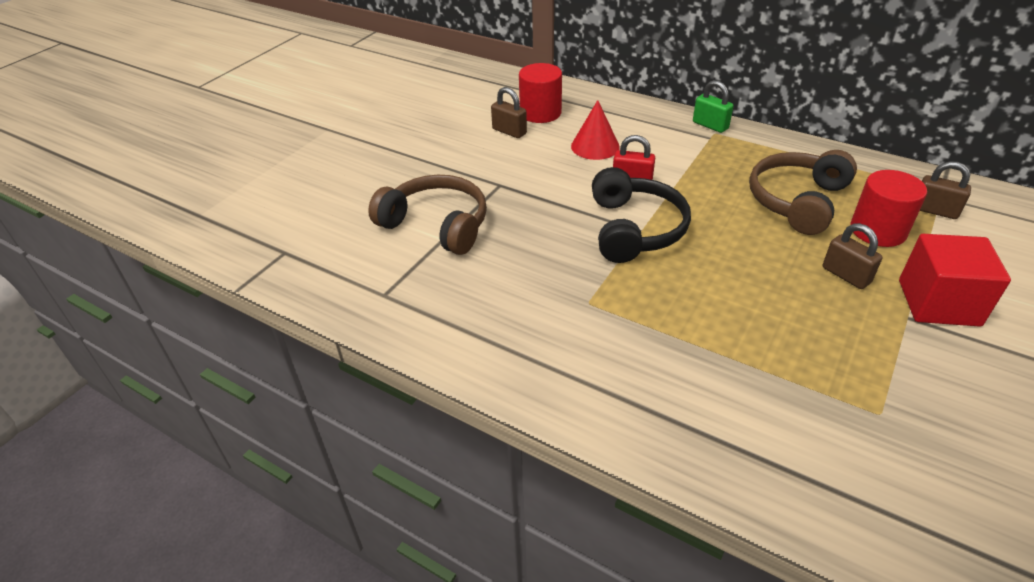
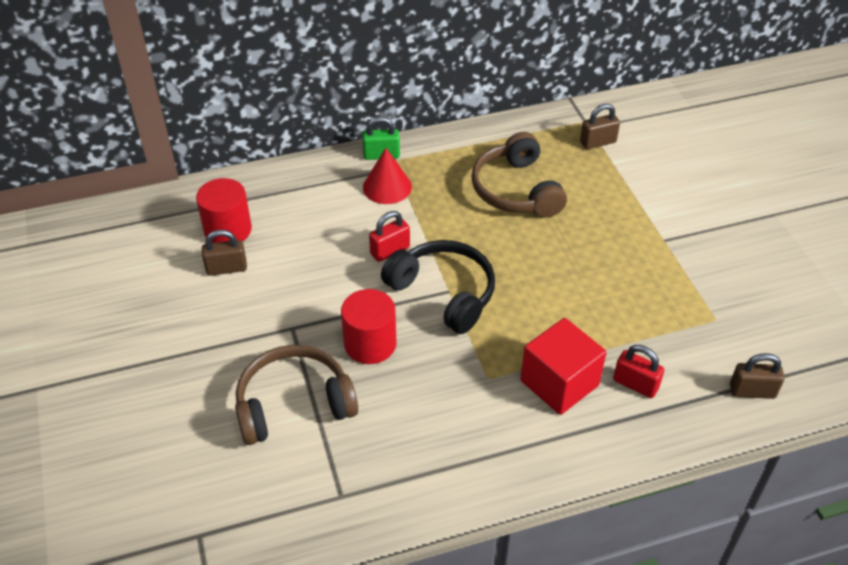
camera: 50 degrees left, 5 degrees up
red cone [571,100,620,160] -> red cone moved to [363,148,412,204]
brown padlock [823,223,883,289] -> brown padlock moved to [730,353,785,399]
red cylinder [851,170,927,247] -> red cylinder moved to [341,289,397,364]
red cube [899,234,1011,327] -> red cube moved to [520,318,607,415]
none -> red padlock [613,345,664,398]

